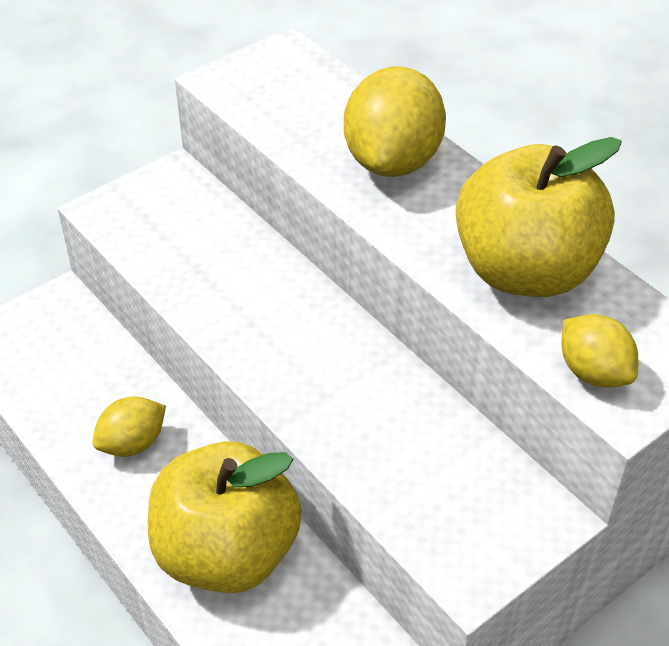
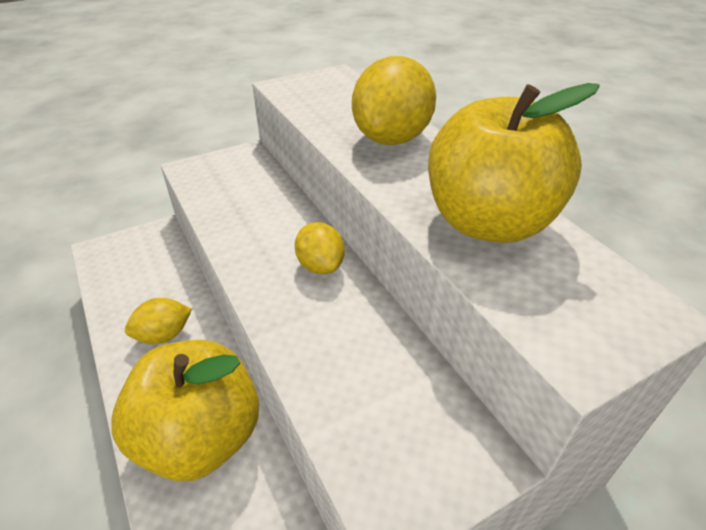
camera: 10 degrees right, 5 degrees down
yellow lemon [561,314,638,388] -> yellow lemon moved to [295,222,345,274]

